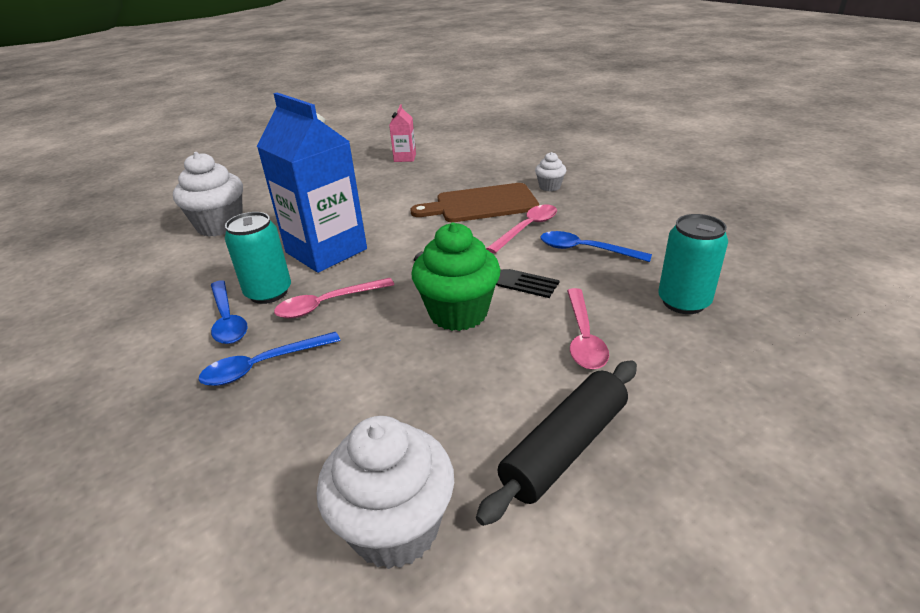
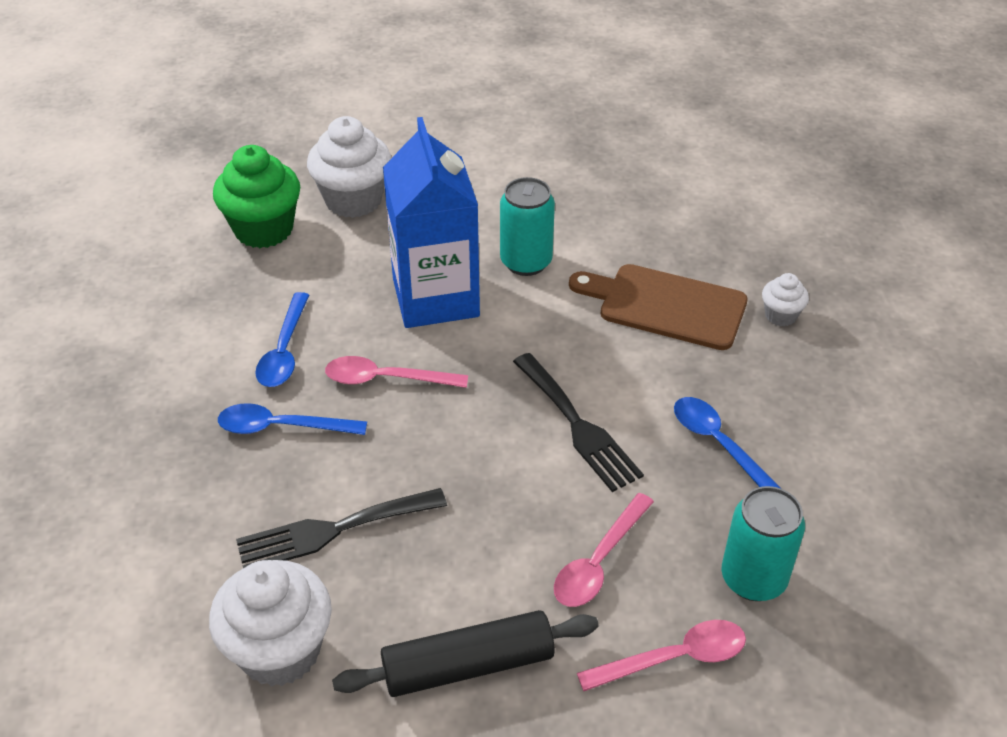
camera: 30 degrees right, 10 degrees up
turquoise can [225,212,291,304] -> turquoise can moved to [500,177,555,276]
pink carton [389,104,416,162] -> none
green cupcake [411,223,501,331] -> green cupcake moved to [213,145,300,248]
pink spoon [486,205,557,253] -> pink spoon moved to [577,620,746,691]
none -> black fork [236,488,447,568]

